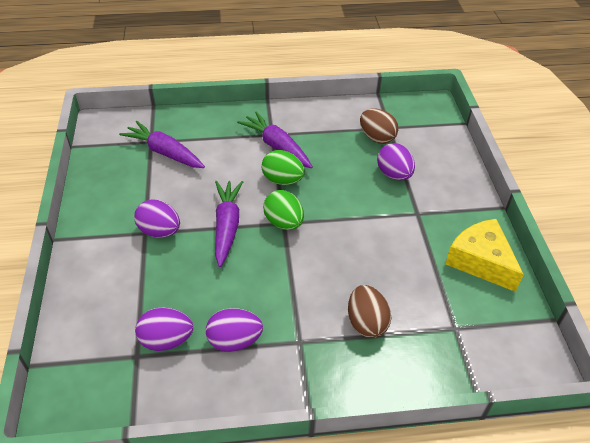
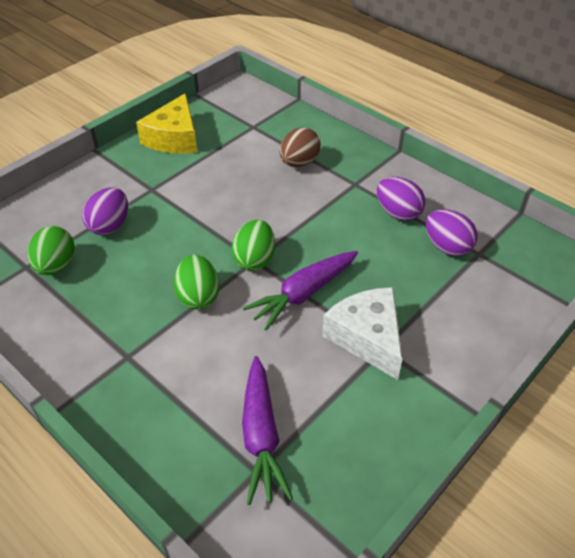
camera: 130 degrees left, 0 degrees up
purple egg [134,200,180,238] -> white cheese [322,287,402,380]
purple carrot [237,111,313,168] -> none
brown egg [360,109,398,144] -> green egg [28,226,75,275]

